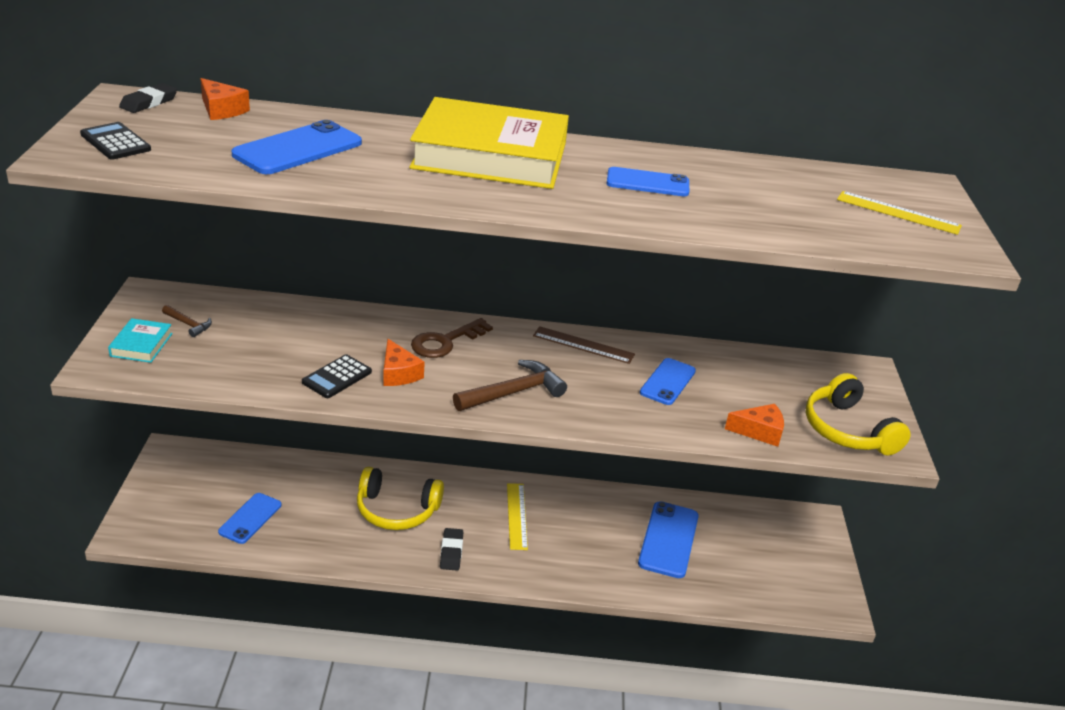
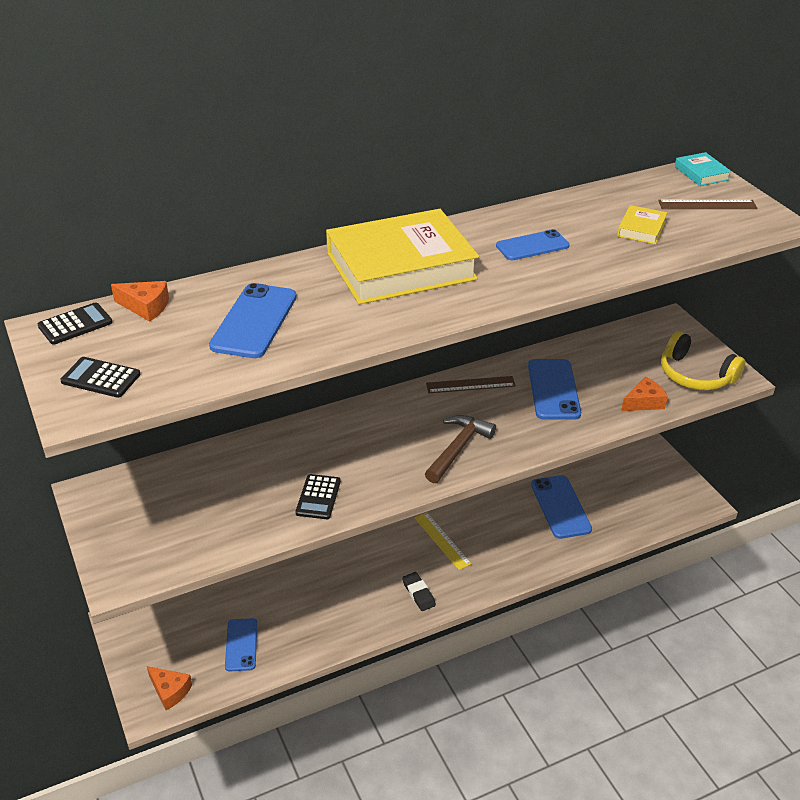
camera: 25 degrees left, 5 degrees up
turquoise book [108,318,173,363] -> turquoise book moved to [675,152,732,186]
black eraser [119,83,177,113] -> black calculator [38,302,113,345]
brown hammer [162,305,212,337] -> none
yellow headphones [357,467,444,530] -> none
orange cheese [383,339,425,386] -> orange cheese moved to [147,666,192,710]
brown key [411,318,493,358] -> none
blue phone [640,358,696,405] -> blue phone [528,359,581,420], size x1.50
yellow ruler [837,191,962,235] -> brown ruler [658,200,758,209]
none -> yellow book [617,205,667,244]

